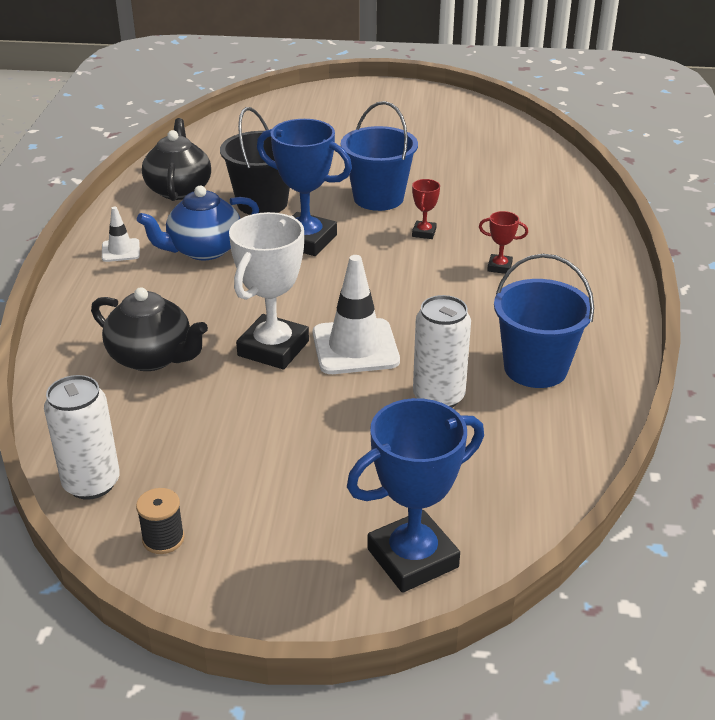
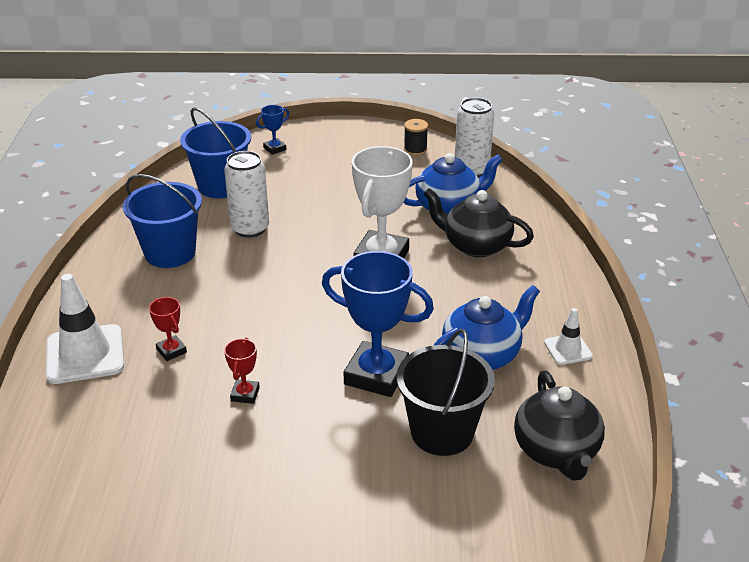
camera: 175 degrees right, 0 degrees up
white traffic cone [313,255,400,374] -> white traffic cone moved to [46,274,124,384]
blue bucket [341,101,418,211] -> blue bucket moved to [180,107,251,198]
blue trophy [347,398,484,593] -> blue trophy [256,105,290,155], size x0.46
red trophy [479,211,528,274] -> red trophy turned 45 degrees clockwise [149,297,187,361]
none -> blue teapot [403,153,502,214]

